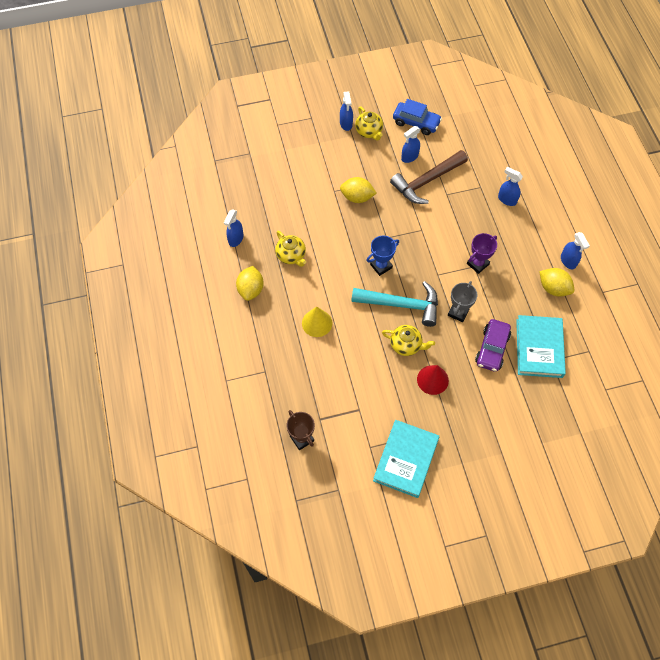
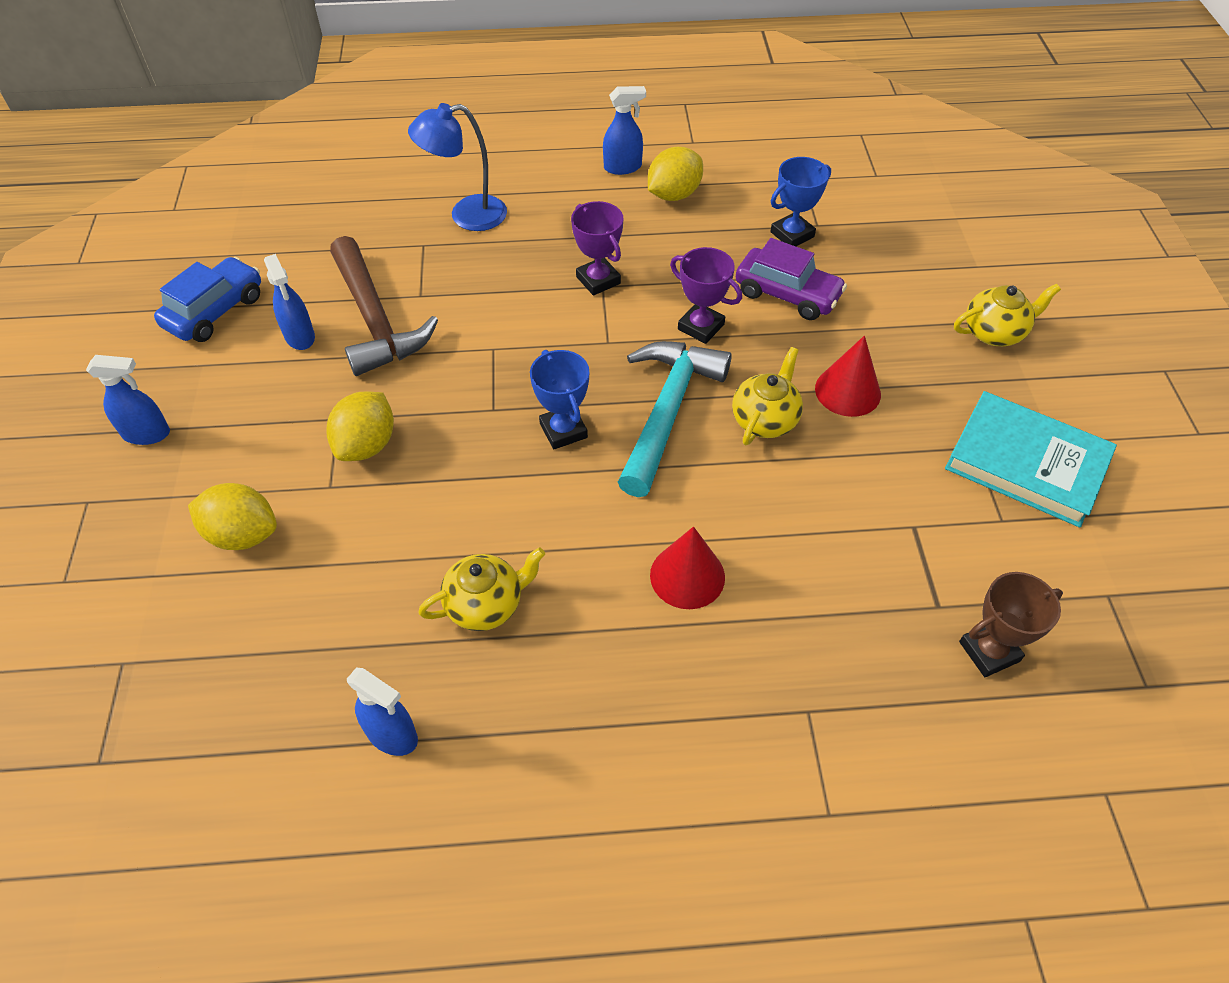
camera: 80 degrees left, 10 degrees down
yellow lemon [236,266,264,301] -> yellow lemon moved to [188,483,277,550]
yellow cone [302,306,333,337] -> red cone [650,527,725,609]
yellow teapot [355,106,383,141] -> yellow teapot moved to [954,283,1061,346]
grey trophy [448,281,477,322] -> purple trophy [670,247,742,344]
blue spray bottle [498,167,523,206] -> blue lamp [408,103,507,231]
turquoise book [516,315,566,378] -> blue trophy [770,157,831,246]

